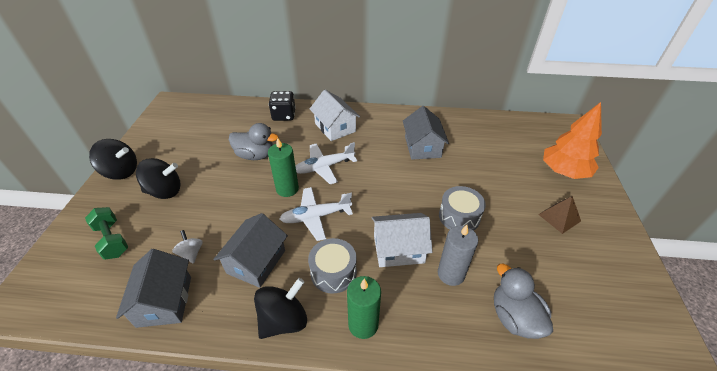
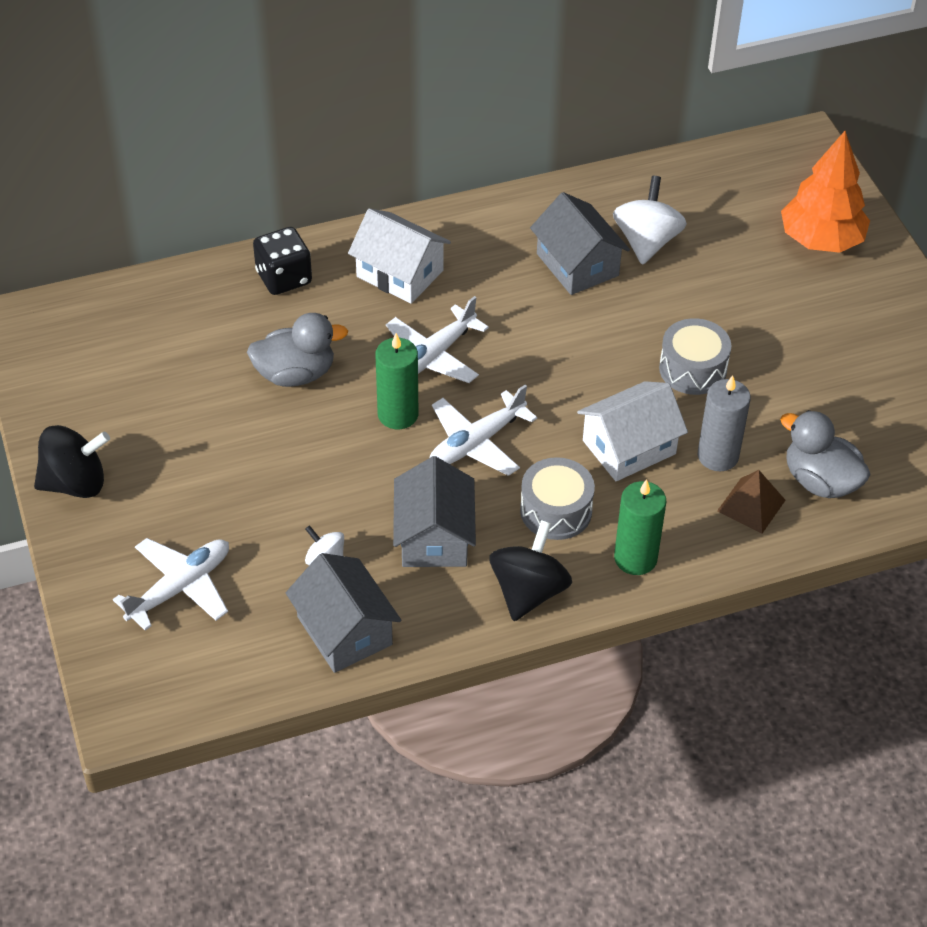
camera: 25 degrees left, 5 degrees up
green dumbbell [85,207,128,259] -> white plane [113,538,229,631]
black spinning top [136,158,181,199] -> none
brown pyramid [538,196,581,234] -> brown pyramid moved to [717,470,786,534]
none -> white spinning top [613,176,687,265]

